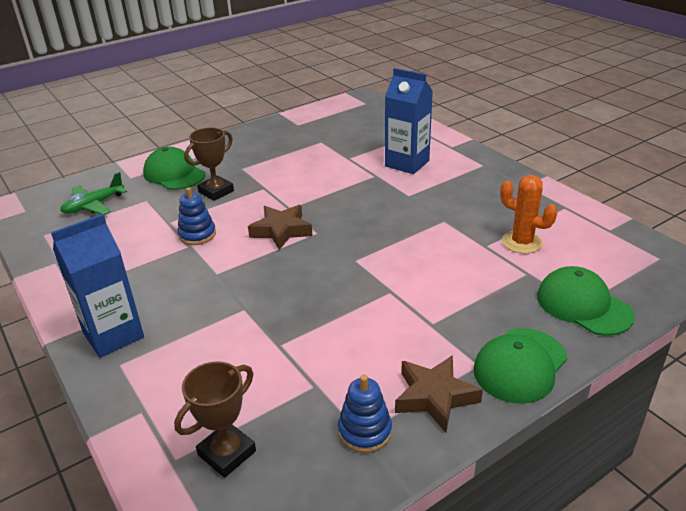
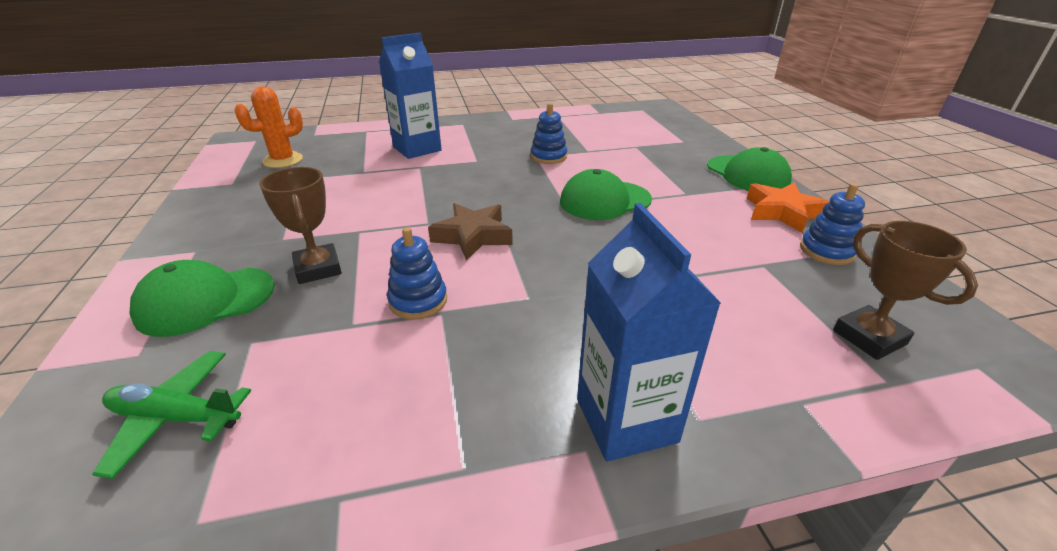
camera: 70 degrees left, 0 degrees up
green plane [60,172,127,215] -> green plane turned 120 degrees clockwise [92,351,251,479]
brown star [395,355,483,432] -> orange star [746,182,830,233]
orange cactus [500,175,558,254] -> orange cactus moved to [235,86,303,168]
green cap [537,266,635,336] -> green cap moved to [560,169,652,220]
none -> blue stacking toy [531,103,568,164]

